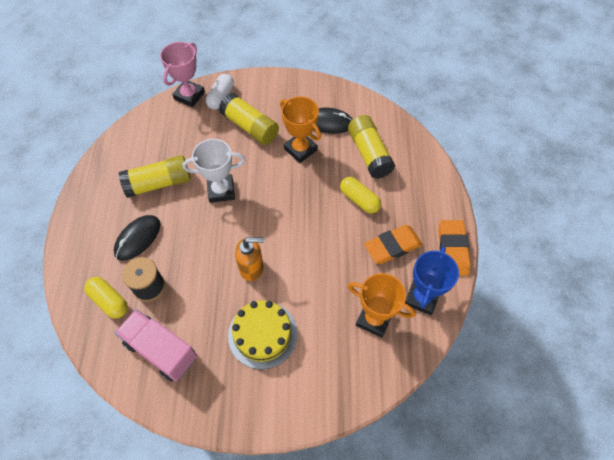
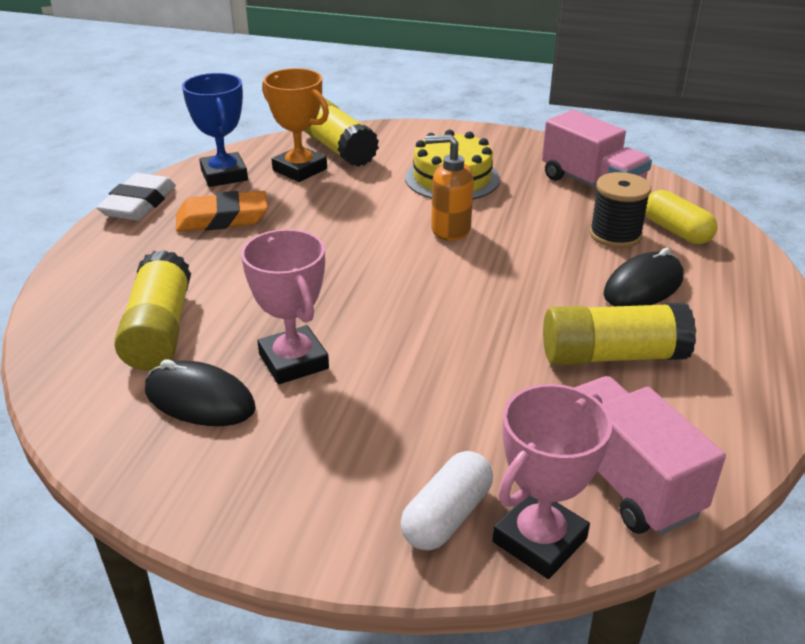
camera: 165 degrees left, 25 degrees down
white trophy [182,139,245,203] -> none
yellow glue stick [219,93,279,145] -> yellow glue stick moved to [304,98,379,167]
orange trophy [280,96,321,163] -> pink trophy [241,229,329,384]
yellow capsule [340,177,381,214] -> none
blue trophy [405,246,459,315] -> blue trophy turned 60 degrees counterclockwise [182,73,248,187]
orange eraser [438,220,471,276] -> white eraser [96,173,176,220]
none -> pink truck [574,376,726,535]

